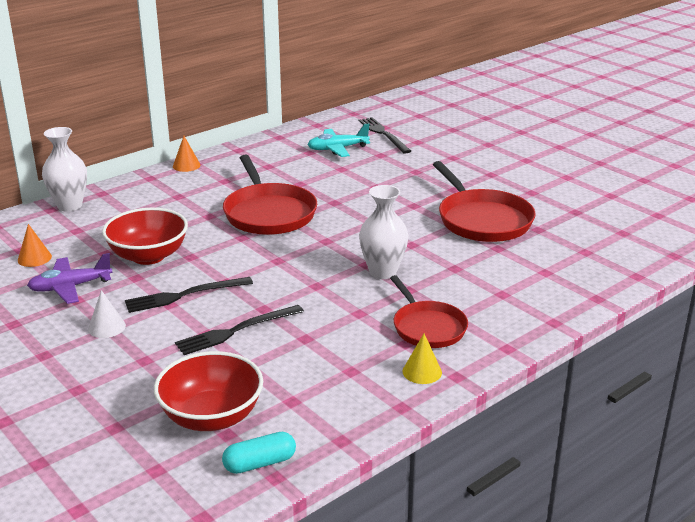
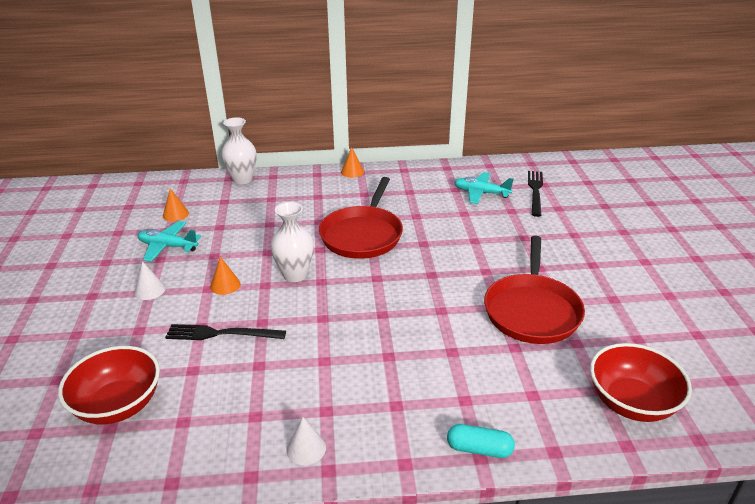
camera: 35 degrees right, 5 degrees up
purple plane [27,253,112,304] -> turquoise plane [138,221,201,262]
red bowl [102,208,188,265] -> red bowl moved to [590,343,692,422]
black fork [125,277,253,313] -> orange cone [210,257,240,295]
turquoise capsule [222,432,296,474] -> turquoise capsule moved to [447,424,515,458]
white vase [359,185,409,279] -> white vase moved to [271,202,314,282]
red pan [390,275,468,348] -> none
yellow cone [402,334,442,384] -> white cone [286,417,326,465]

